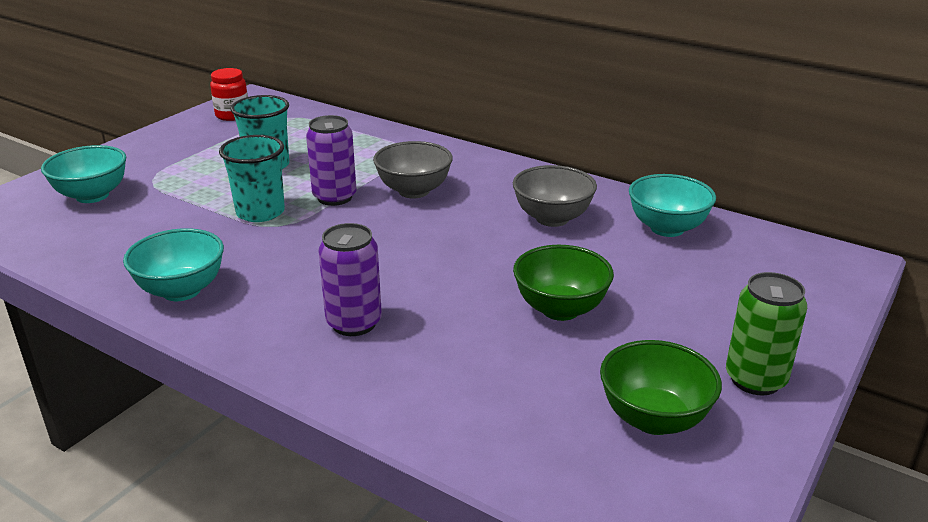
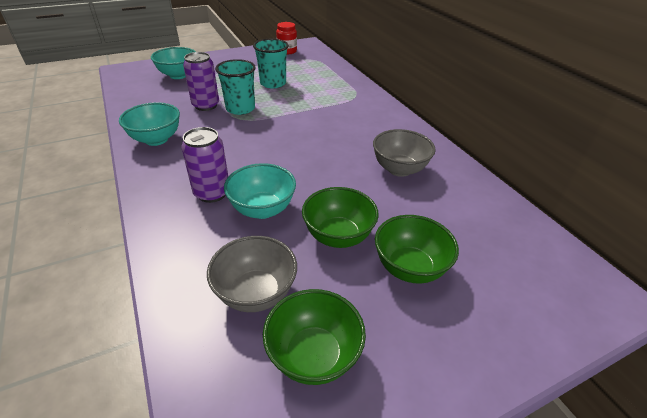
camera: 30 degrees right, 10 degrees up
purple can [306,115,357,206] -> purple can moved to [183,52,219,111]
grey bowl [373,141,453,198] -> grey bowl moved to [207,236,297,312]
turquoise bowl [629,174,716,237] -> turquoise bowl moved to [224,163,296,219]
green can [726,272,807,395] -> none
none -> green bowl [375,215,459,284]

